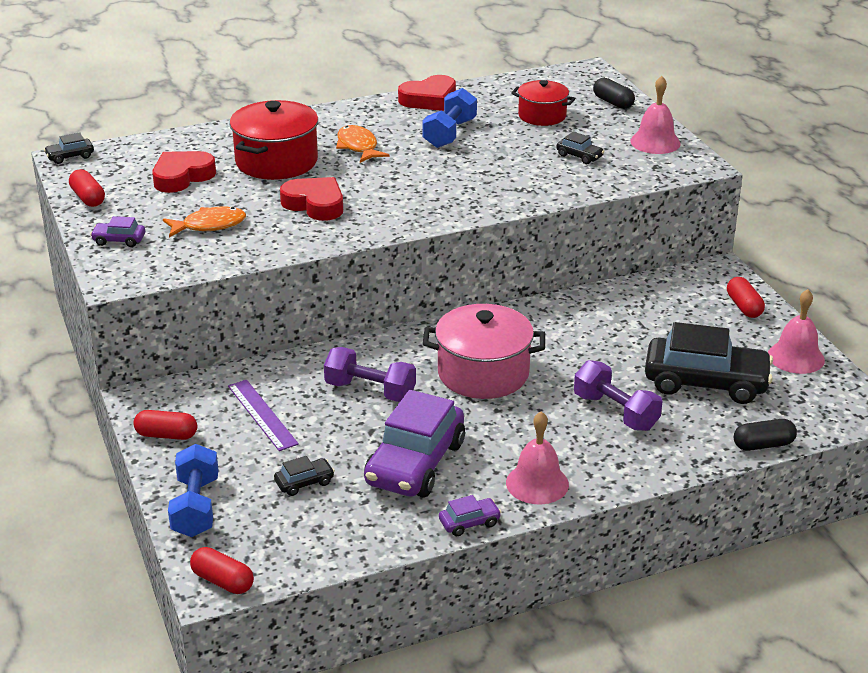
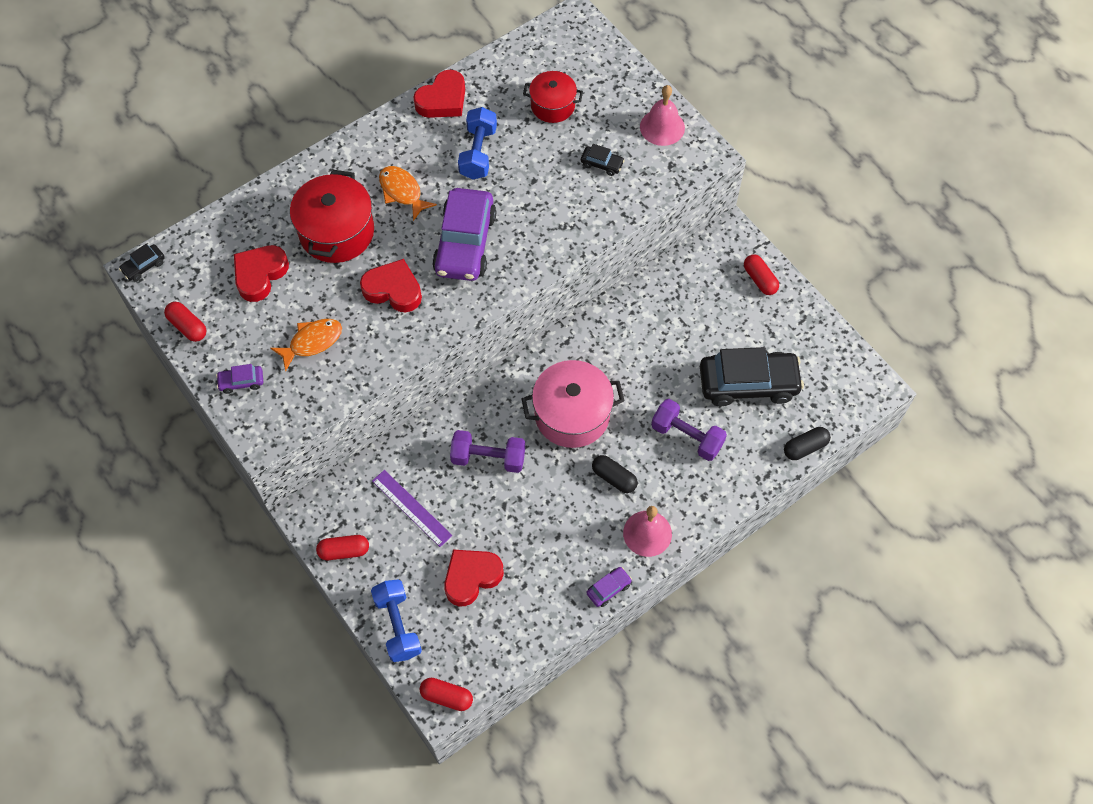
camera: 15 degrees left, 30 degrees up
black car [274,456,335,496] -> red heart [444,550,504,606]
purple car [364,390,465,497] -> purple car moved to [432,188,496,281]
black capsule [593,78,635,109] -> black capsule moved to [592,455,638,493]
pink bell [768,289,825,374] -> none

